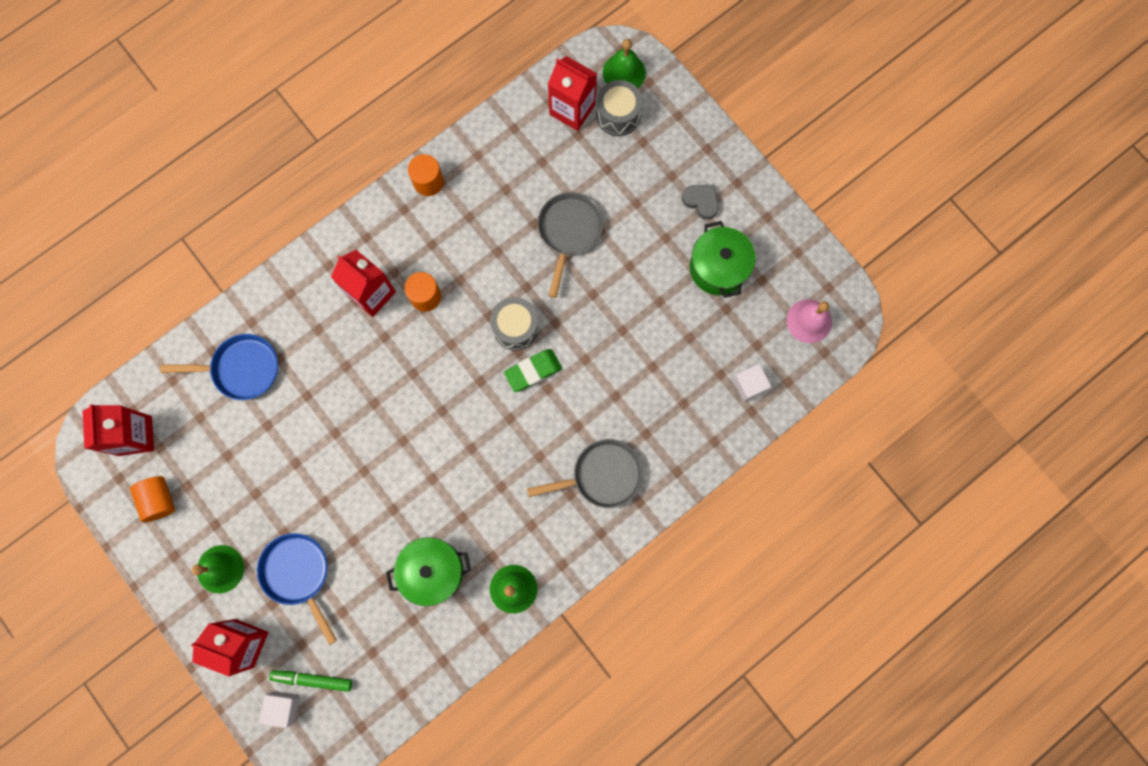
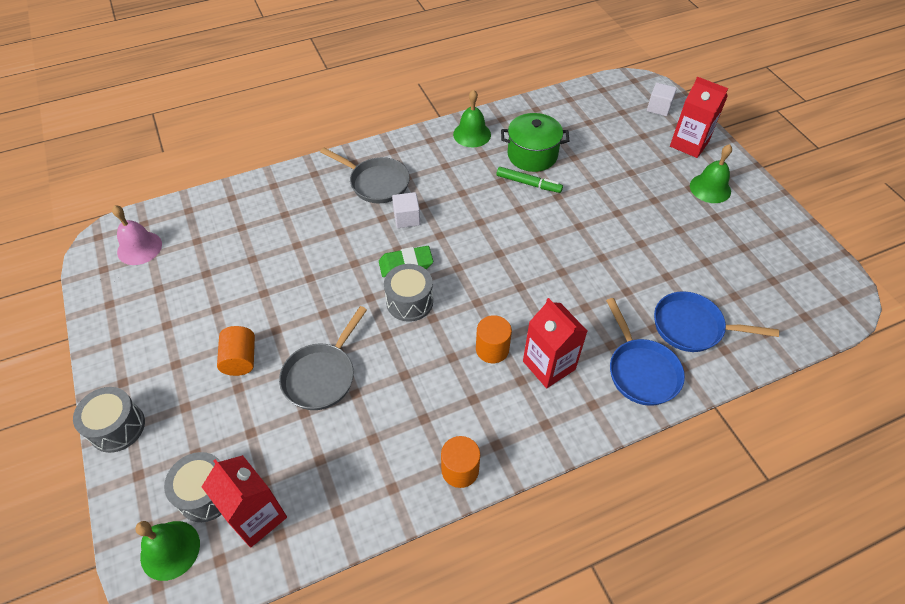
camera: 165 degrees left, 25 degrees down
red carton [82,404,154,456] -> none
orange cylinder [130,476,175,522] -> orange cylinder moved to [217,326,255,376]
blue pan [257,533,337,645] -> blue pan moved to [606,298,685,406]
green marker [269,670,352,692] -> green marker moved to [497,167,563,193]
grey pan [527,439,643,508] -> grey pan turned 150 degrees counterclockwise [320,148,410,203]
grey heart [682,185,719,220] -> none
green pot [690,221,756,298] -> none
white cube [732,364,771,402] -> white cube moved to [392,192,420,228]
none -> grey drum [73,387,145,453]

